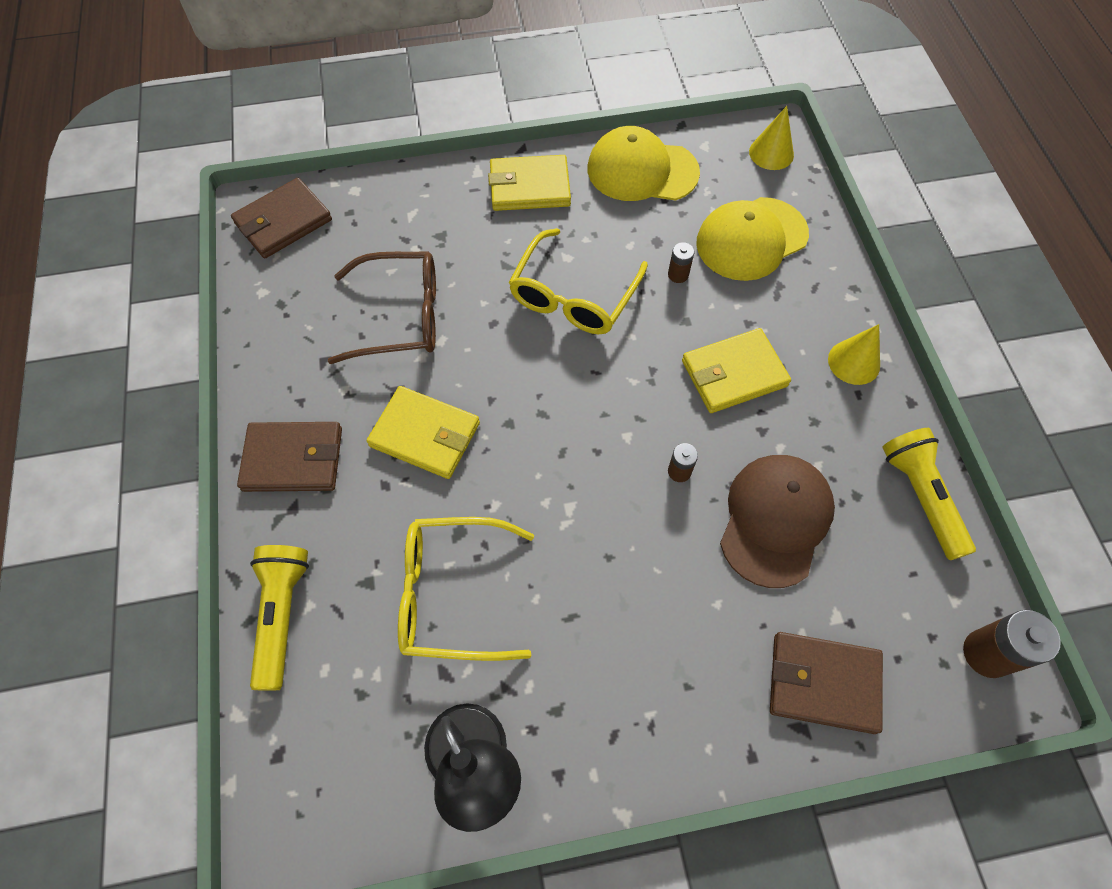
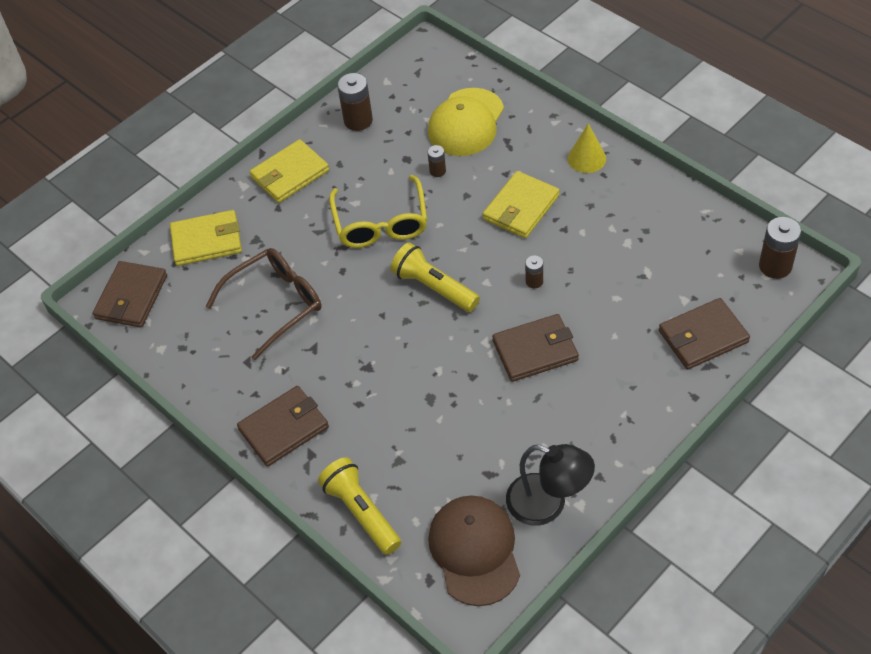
camera: 30 degrees left, 10 degrees down
yellow wallet [367,386,480,479] -> yellow wallet moved to [170,210,242,266]
yellow glasses [398,517,534,661] -> none
yellow cap [588,126,700,201] -> brown battery [337,73,373,131]
brown cap [720,455,835,588] -> brown cap moved to [428,495,520,606]
yellow cone [749,106,794,170] -> none
yellow flashlight [882,428,976,560] -> yellow flashlight moved to [391,243,480,312]
none -> brown wallet [492,314,579,382]

